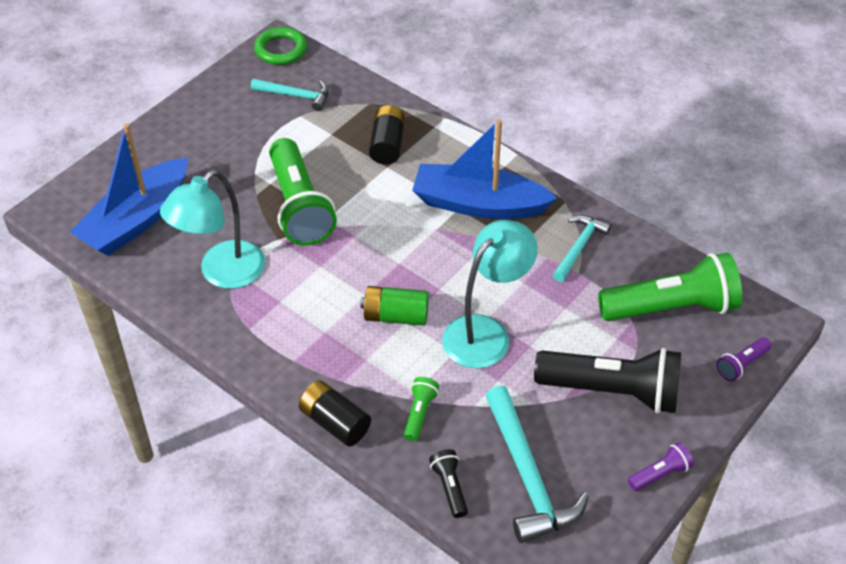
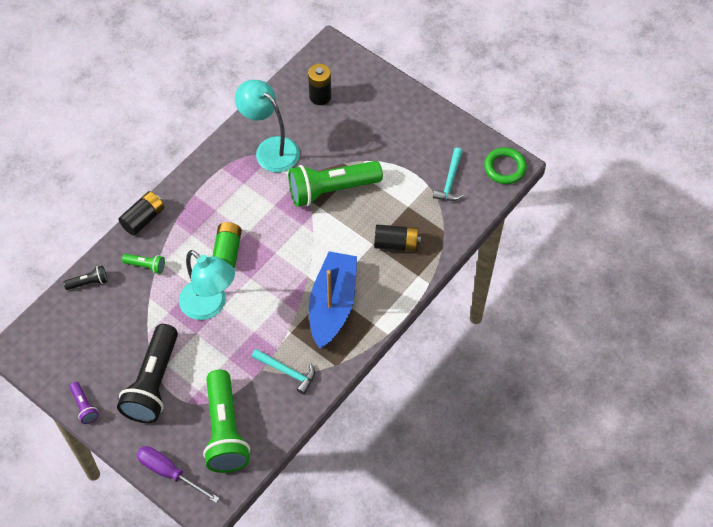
camera: 90 degrees right, 10 degrees up
blue boat [70,123,188,255] -> black battery [308,64,331,105]
turquoise hammer [485,386,589,543] -> none
purple flashlight [717,337,771,381] -> purple screwdriver [136,446,219,503]

